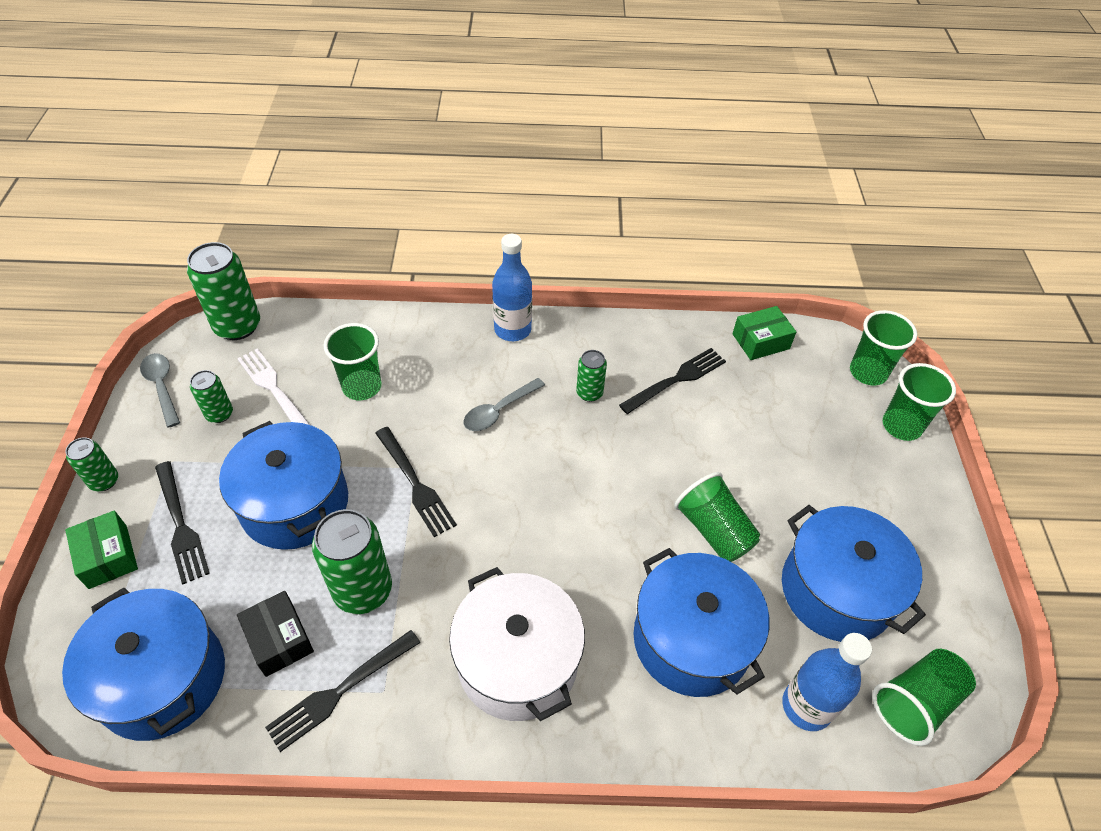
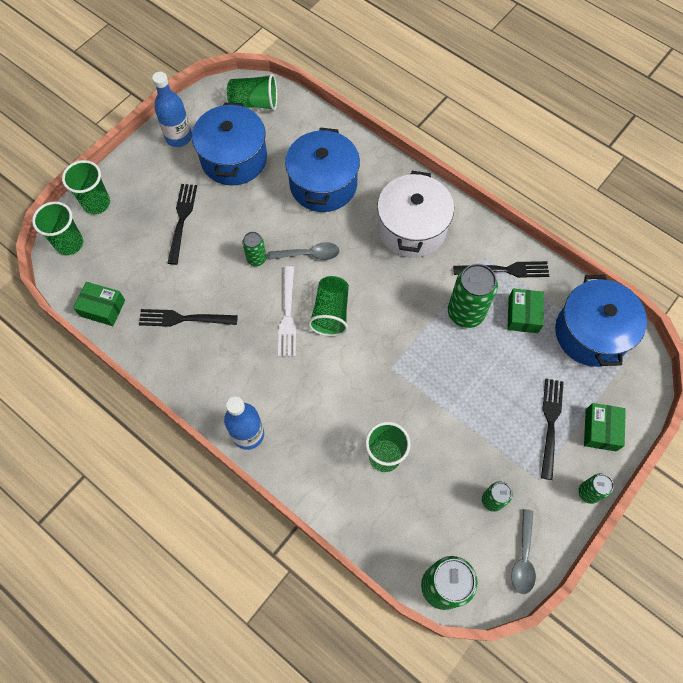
camera: 140 degrees left, 15 degrees up
blue pot [219,421,348,550] -> none
white fork [237,348,310,425] -> white fork moved to [278,266,296,356]
black box [237,591,314,677] -> green box [508,289,544,333]
black fork [375,427,457,537] -> black fork moved to [168,184,197,265]
grey spoon [463,378,545,431] -> grey spoon moved to [269,242,340,260]
green can [576,350,607,402] -> green can moved to [242,232,266,266]
green cup [674,472,760,562] -> green cup moved to [308,276,349,336]
blue bottle [782,633,872,731] -> blue bottle moved to [152,72,192,147]

